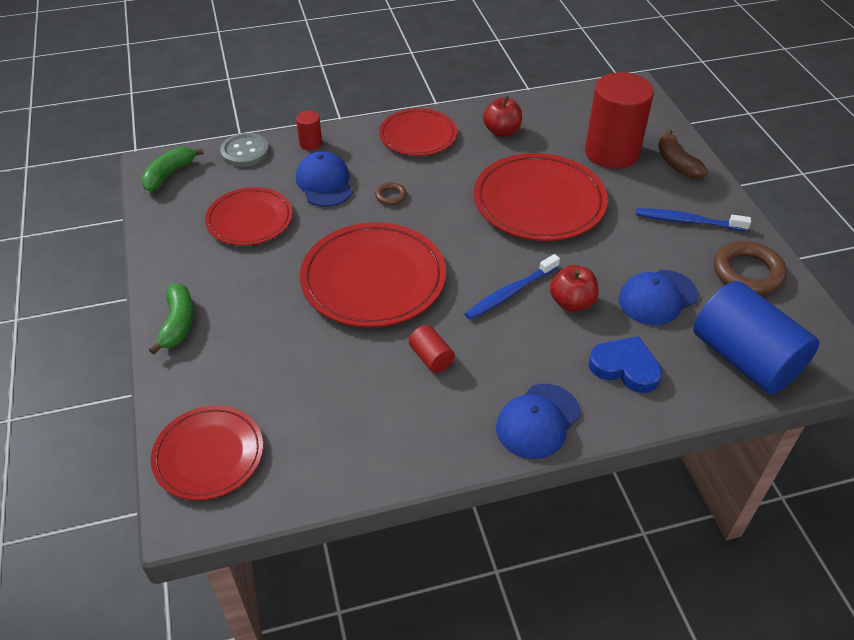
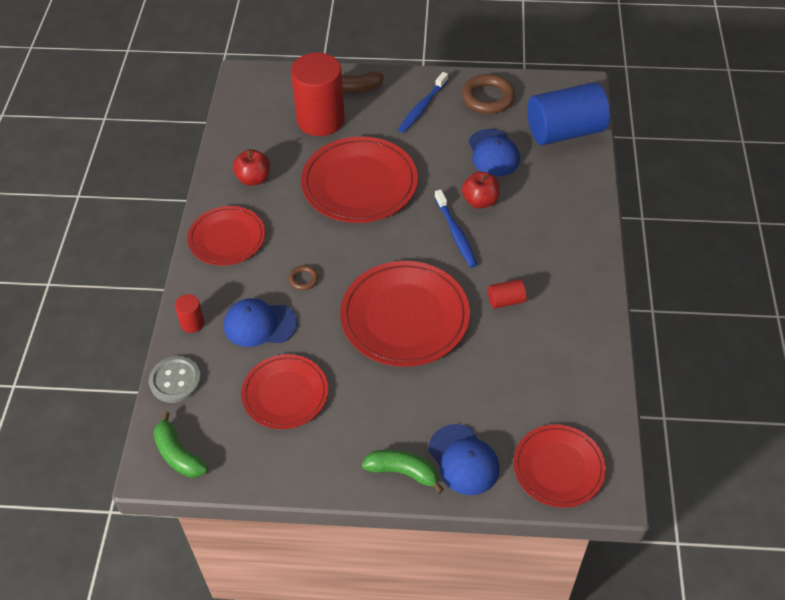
camera: 70 degrees left, 5 degrees up
blue cap [496,384,580,459] -> blue cap moved to [429,424,499,495]
blue heart [588,336,662,393] -> none

